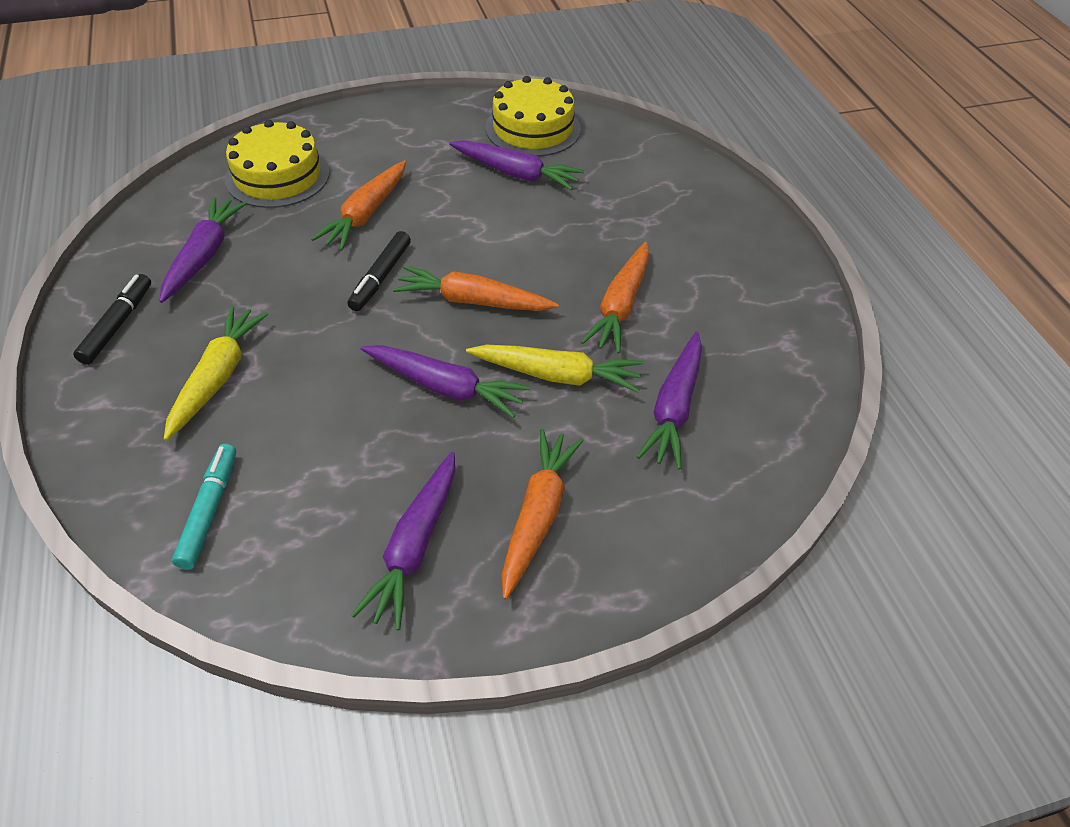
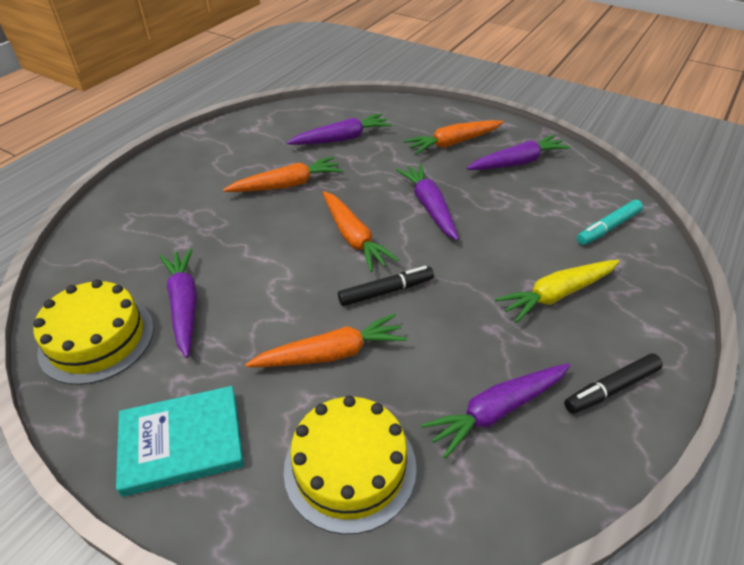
camera: 130 degrees left, 5 degrees down
yellow carrot [466,345,643,393] -> none
none -> turquoise book [116,386,244,497]

